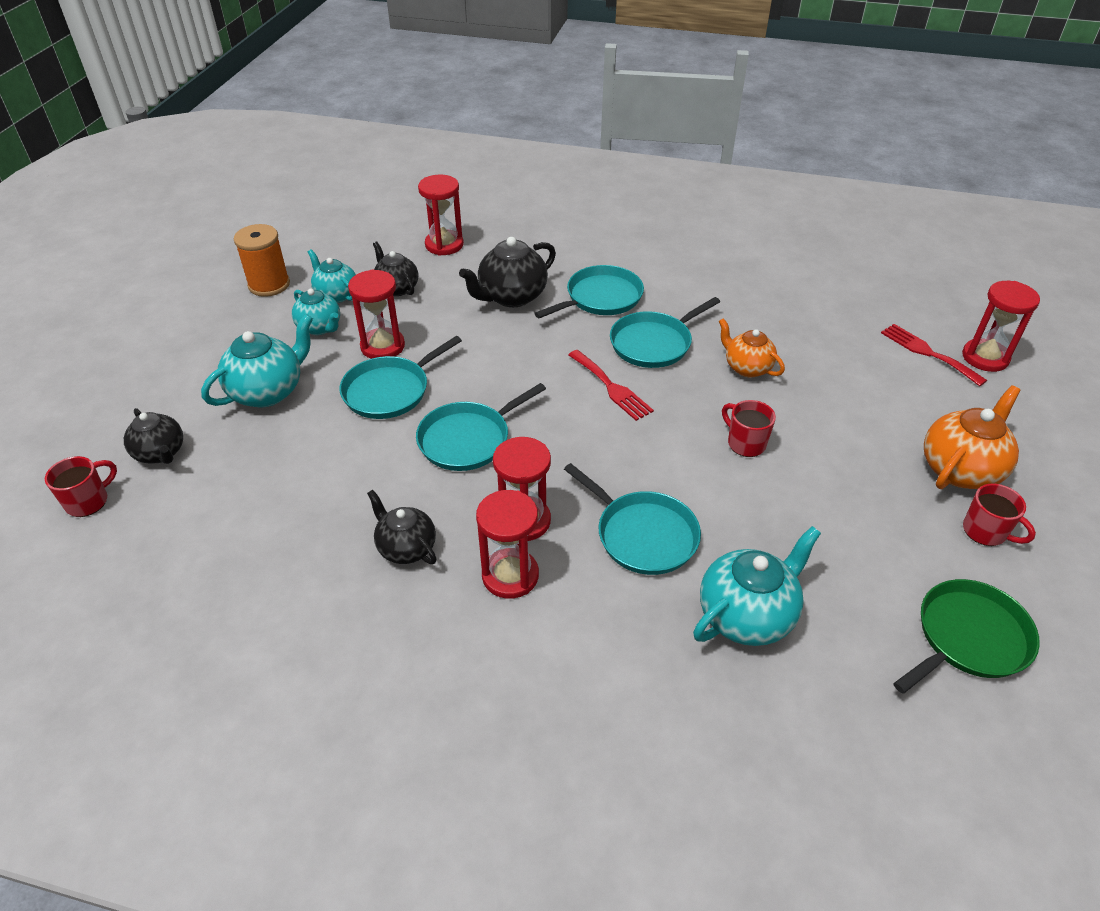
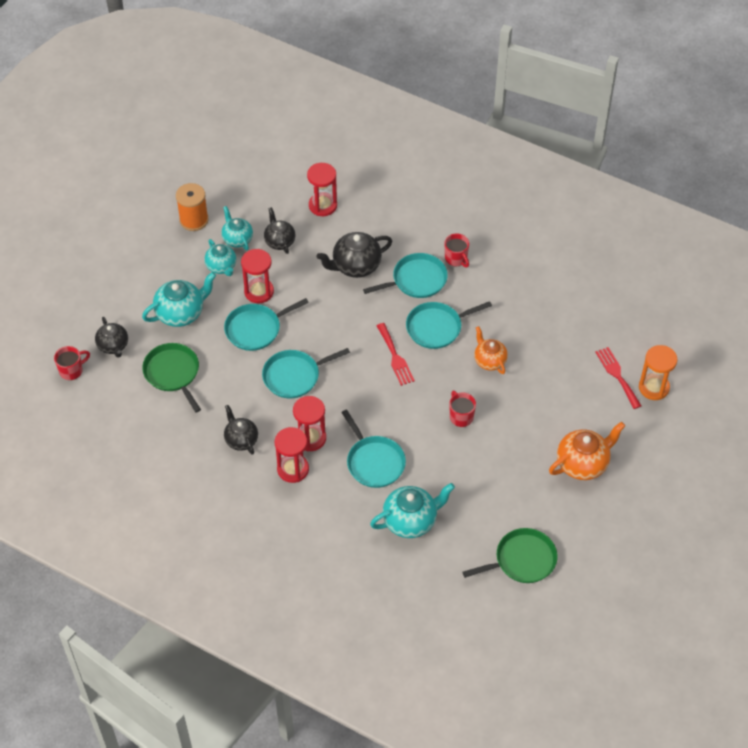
camera: 15 degrees right, 10 degrees up
red hourglass [962,281,1040,372] -> orange hourglass [639,345,677,400]
red mug [963,484,1036,546] -> red mug moved to [445,233,469,268]
none -> green pan [142,343,201,413]

